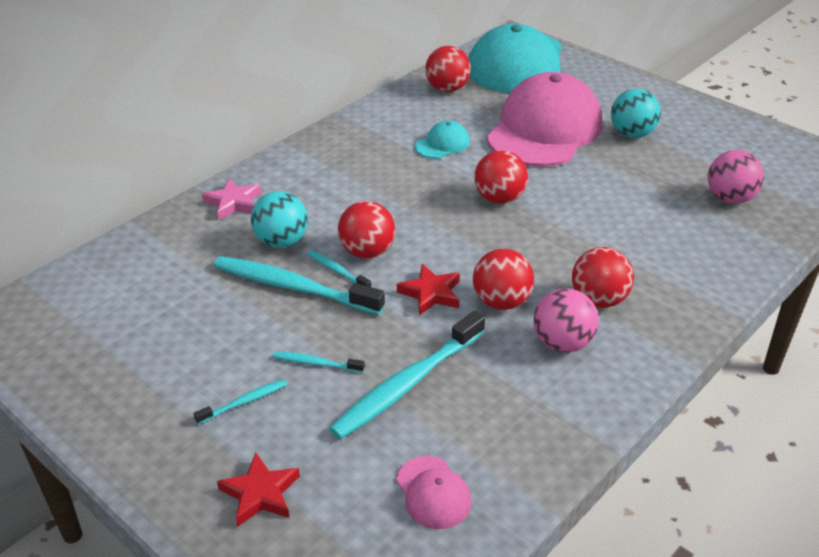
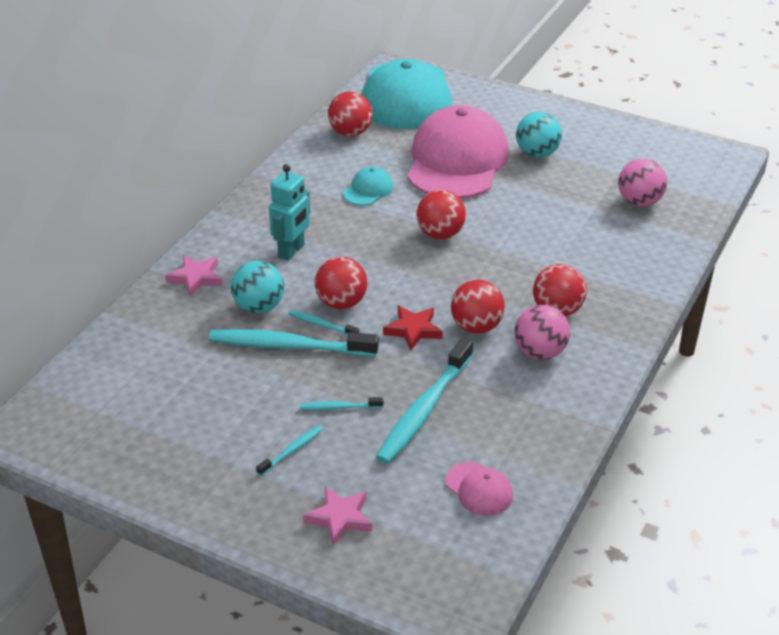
camera: 15 degrees left, 0 degrees up
red star [217,453,300,527] -> pink star [303,487,372,546]
none -> turquoise robot [269,164,310,260]

